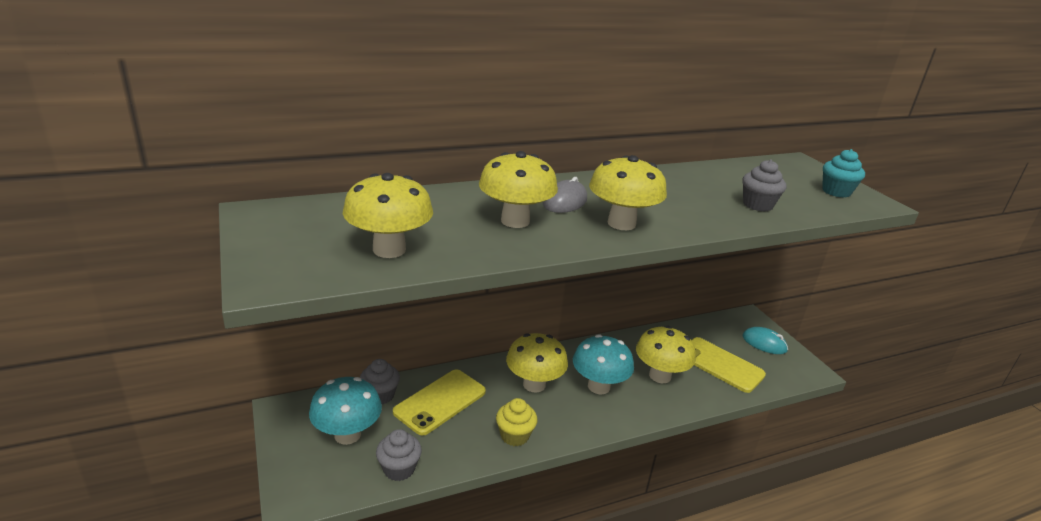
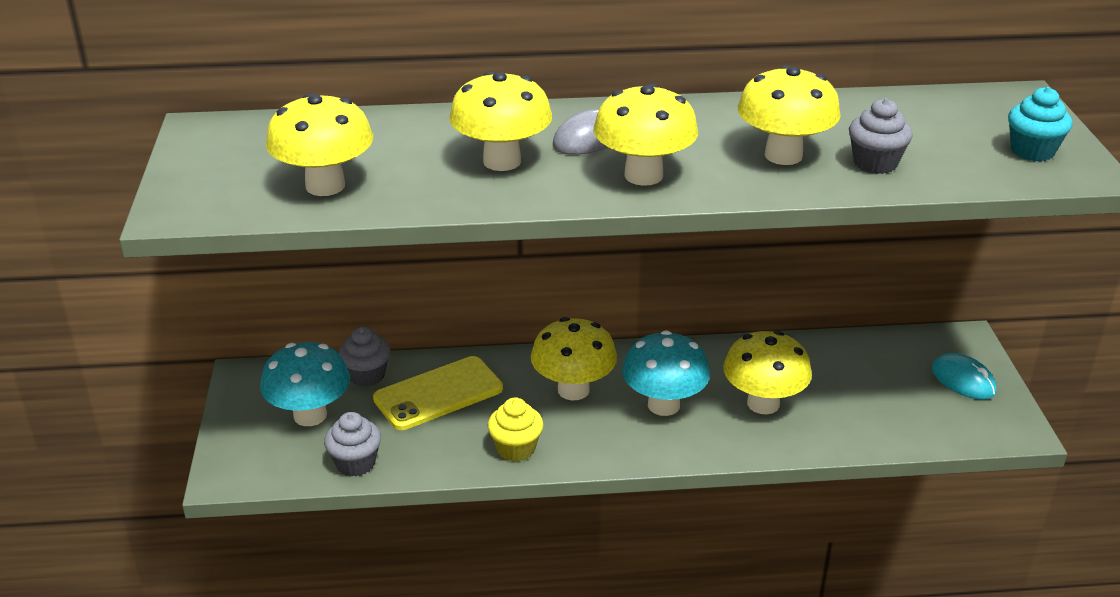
camera: 20 degrees right, 5 degrees up
yellow phone [691,337,766,393] -> none
none -> yellow mushroom [738,65,841,165]

